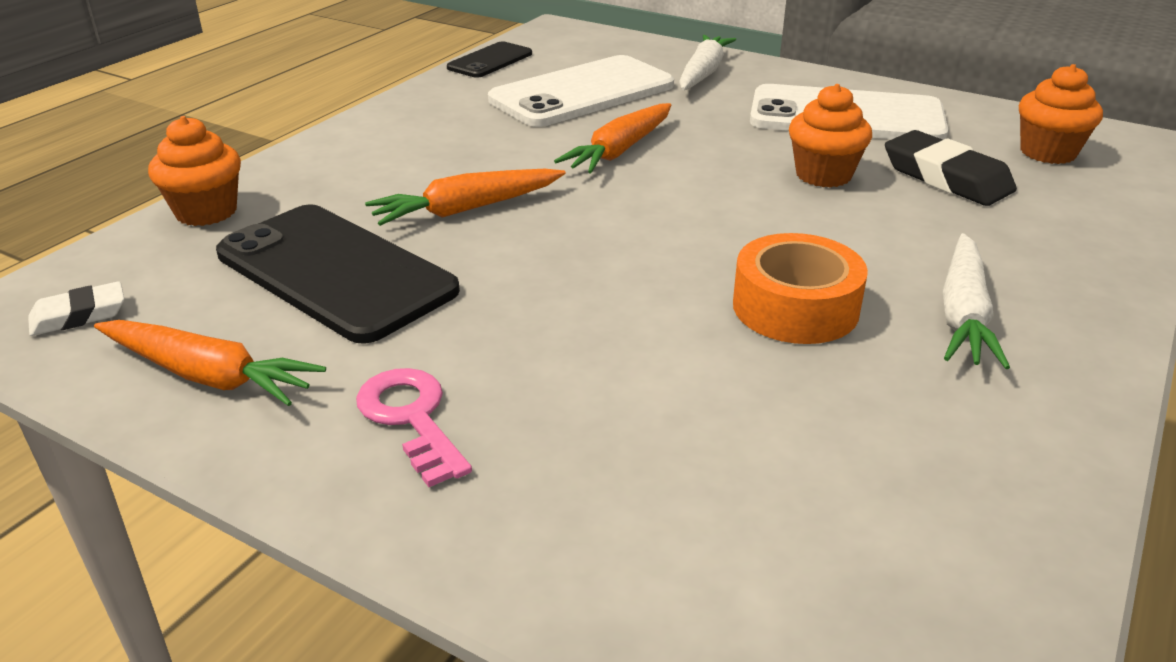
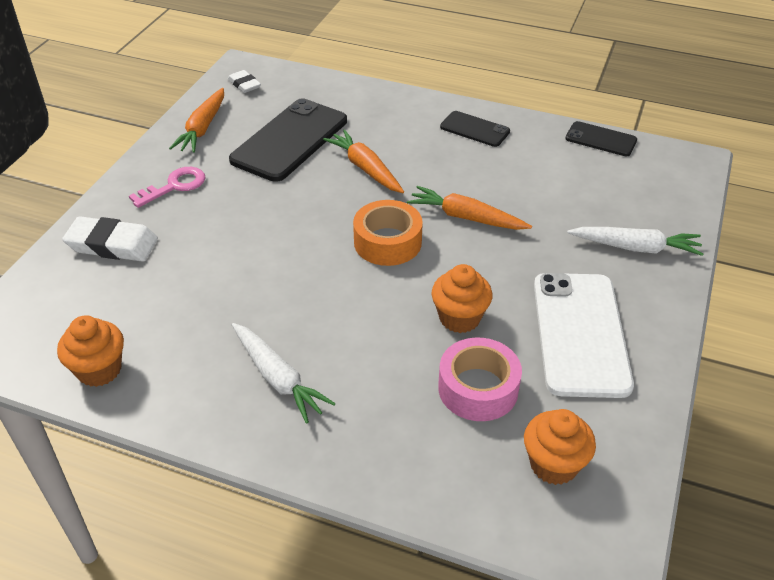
camera: 80 degrees right, 10 degrees up
orange cupcake [148,116,241,226] -> orange cupcake moved to [57,315,124,387]
white phone [488,55,674,127] -> none
orange tape [733,233,868,344] -> orange tape moved to [353,200,423,266]
black eraser [885,130,1017,206] -> pink tape [438,337,522,421]
white carrot [942,233,1010,369] -> white carrot turned 135 degrees counterclockwise [232,323,336,424]
none -> white eraser [62,216,158,262]
none -> black phone [440,111,510,147]

